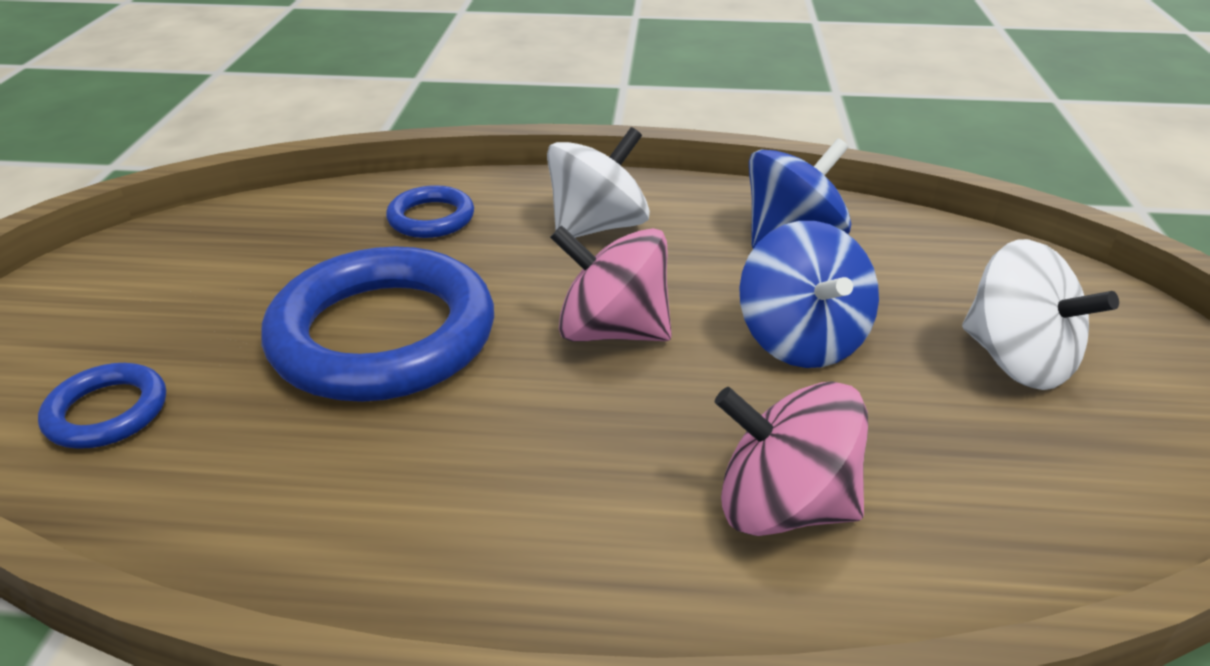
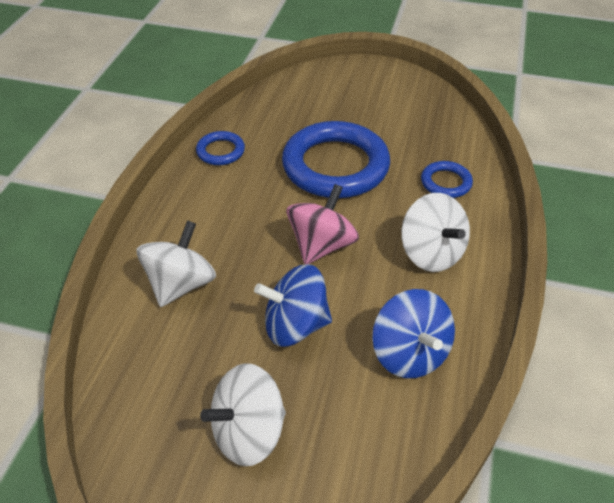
camera: 100 degrees right, 10 degrees up
blue ring [38,363,166,449] -> blue ring moved to [196,131,245,165]
pink spinning top [715,381,868,536] -> white spinning top [137,220,216,307]

